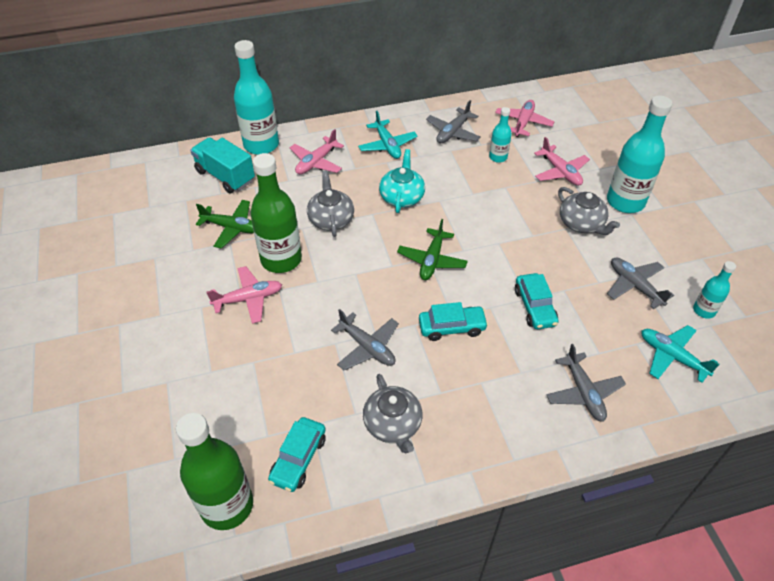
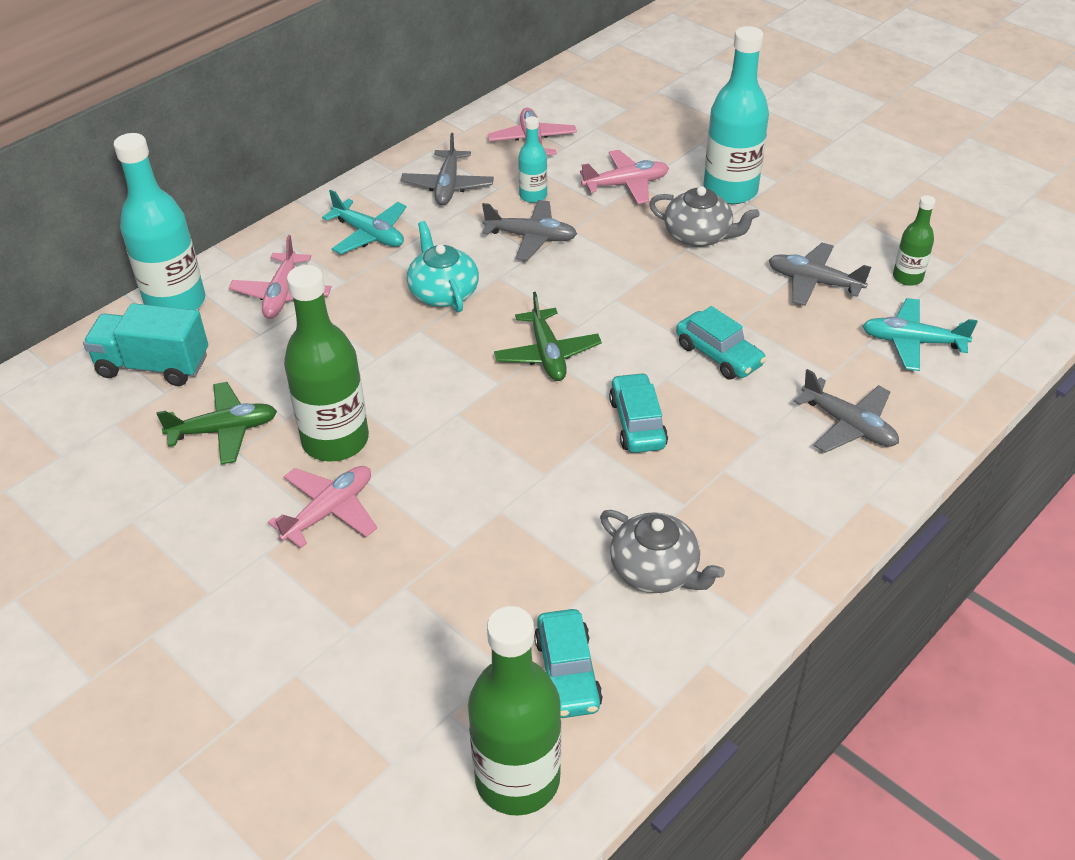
camera: 30 degrees left, 5 degrees down
grey teapot [307,170,354,237] -> none
grey plane [331,309,399,370] -> grey plane moved to [482,200,577,261]
turquoise car [419,302,488,341] -> turquoise car turned 60 degrees counterclockwise [609,372,668,453]
pink plane [534,137,590,186] -> pink plane turned 45 degrees counterclockwise [580,150,669,204]
turquoise bottle [693,261,736,319] -> green bottle [893,195,936,286]

